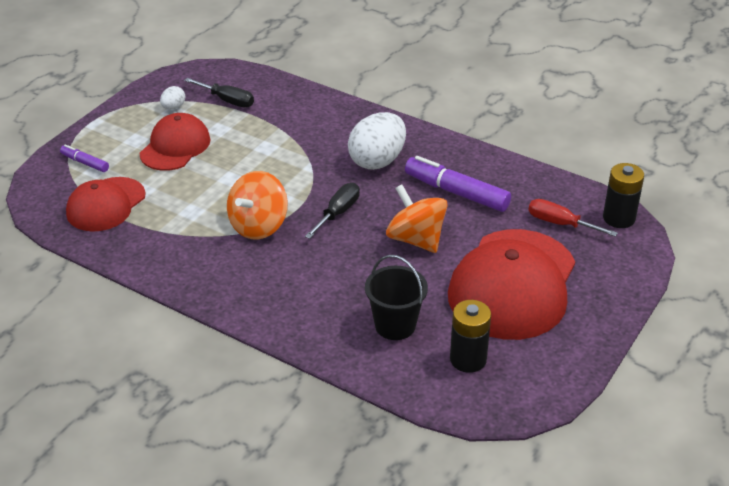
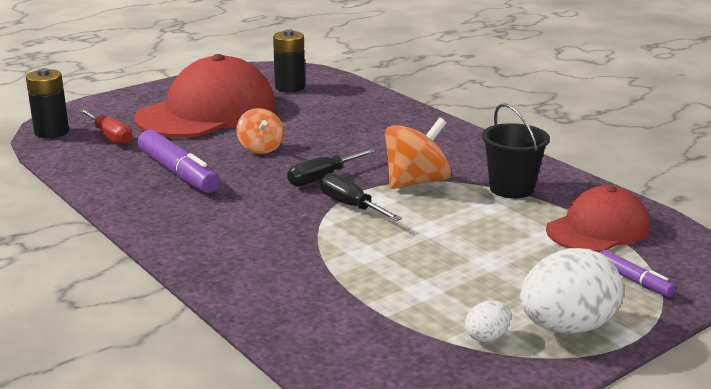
camera: 160 degrees left, 15 degrees down
red cap [140,113,211,171] -> none
black screwdriver [184,78,254,107] -> black screwdriver moved to [321,173,402,221]
white egg [348,112,406,170] -> white egg moved to [520,248,623,334]
black bucket [365,255,428,340] -> black bucket moved to [482,103,550,198]
orange spinning top [386,184,448,253] -> orange spinning top [236,108,284,154], size x0.65

